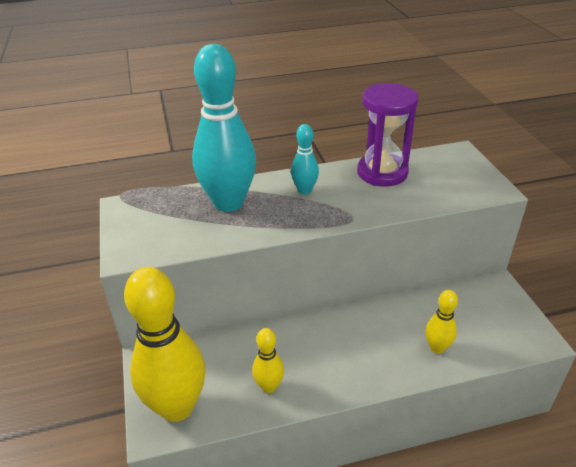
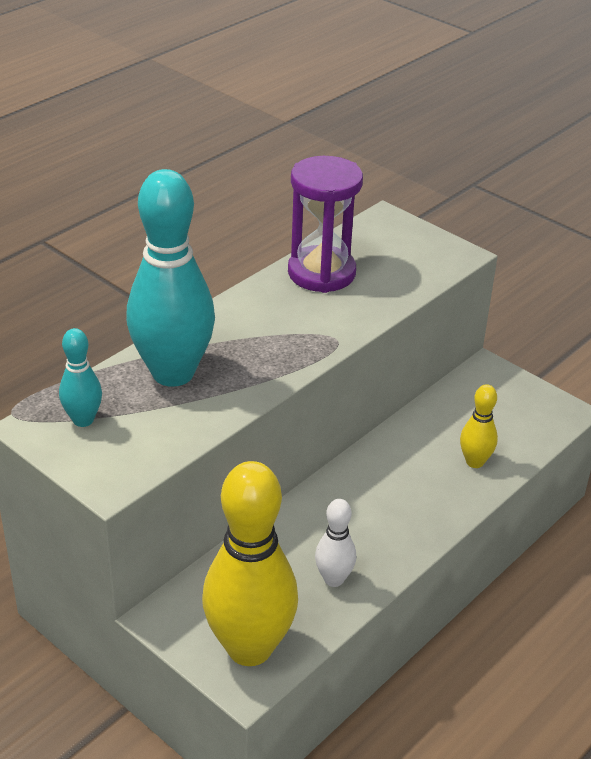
camera: 35 degrees left, 0 degrees up
yellow bowling pin [252,328,284,393] -> white bowling pin [315,499,356,587]
turquoise bowling pin [291,124,319,195] -> turquoise bowling pin moved to [59,328,102,427]

